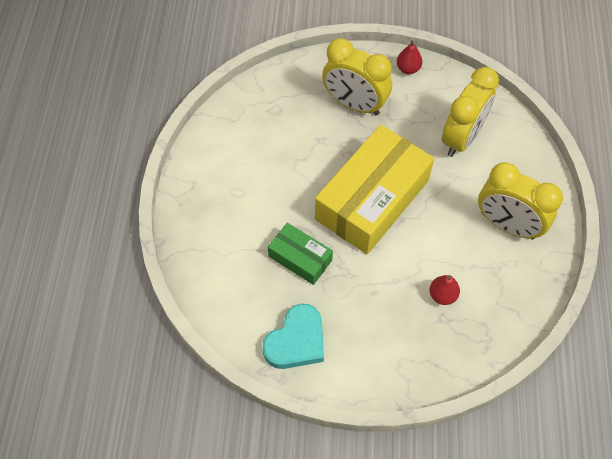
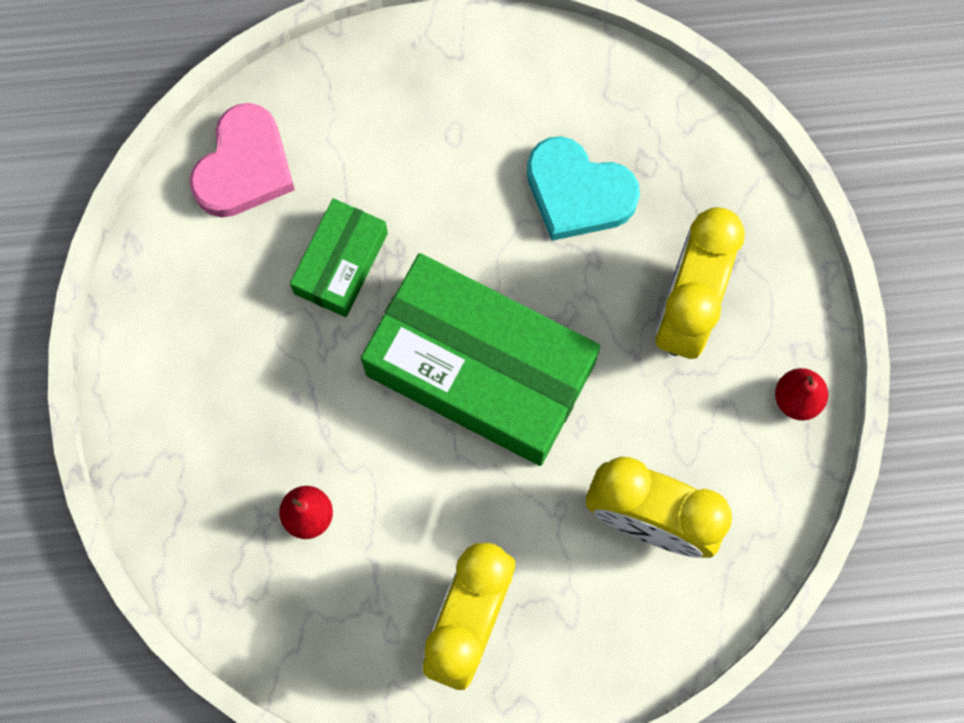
camera: 80 degrees right, 15 degrees up
turquoise heart [262,303,324,369] -> turquoise heart moved to [527,136,640,241]
yellow box [315,125,434,255] -> green box [361,253,600,466]
none -> pink heart [189,103,295,217]

